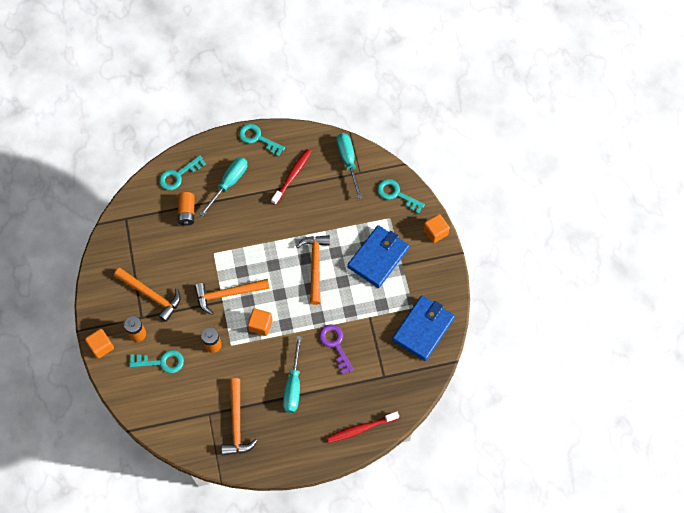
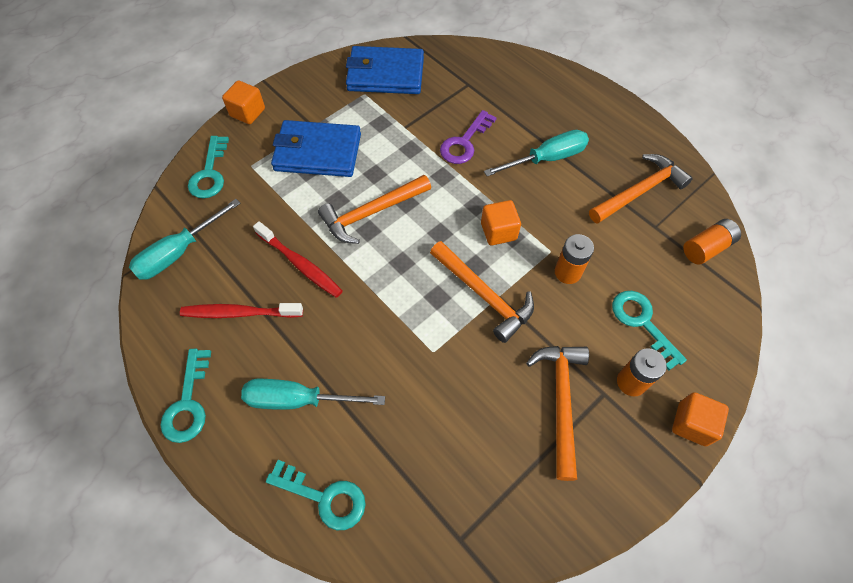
camera: 120 degrees left, 5 degrees down
orange battery [178,192,194,226] -> orange battery moved to [683,219,741,265]
red toothbrush [326,411,399,443] -> red toothbrush moved to [253,221,343,298]

